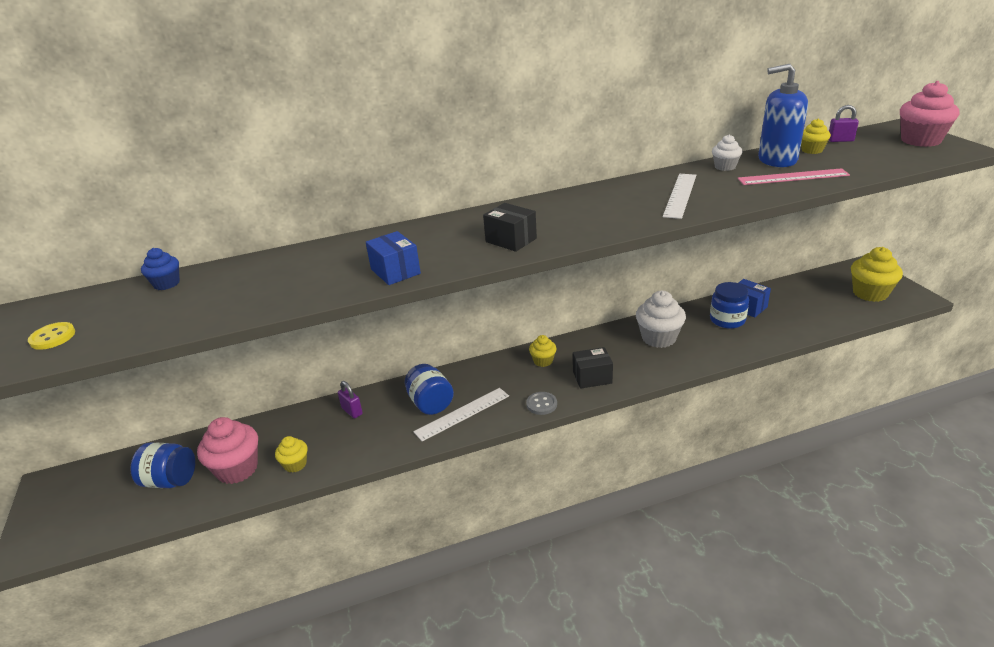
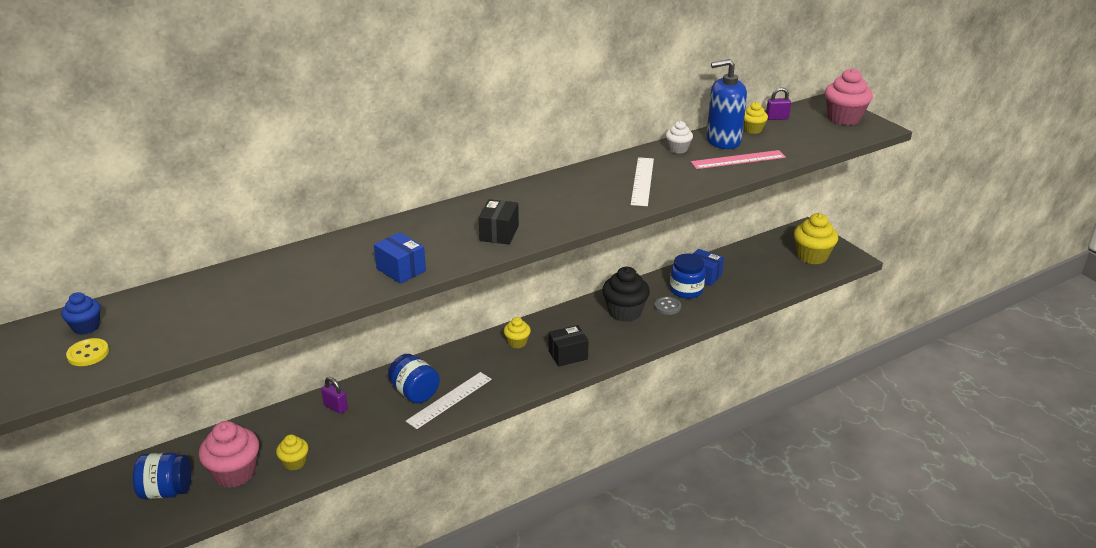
camera: 15 degrees left, 0 degrees up
blue cupcake [141,248,180,290] -> blue cupcake moved to [61,292,101,335]
black box [483,203,537,252] -> black box turned 75 degrees clockwise [478,199,519,245]
grey button [526,392,557,415] -> grey button moved to [654,297,681,315]
white cupcake [636,291,686,348] -> black cupcake [602,267,650,322]

